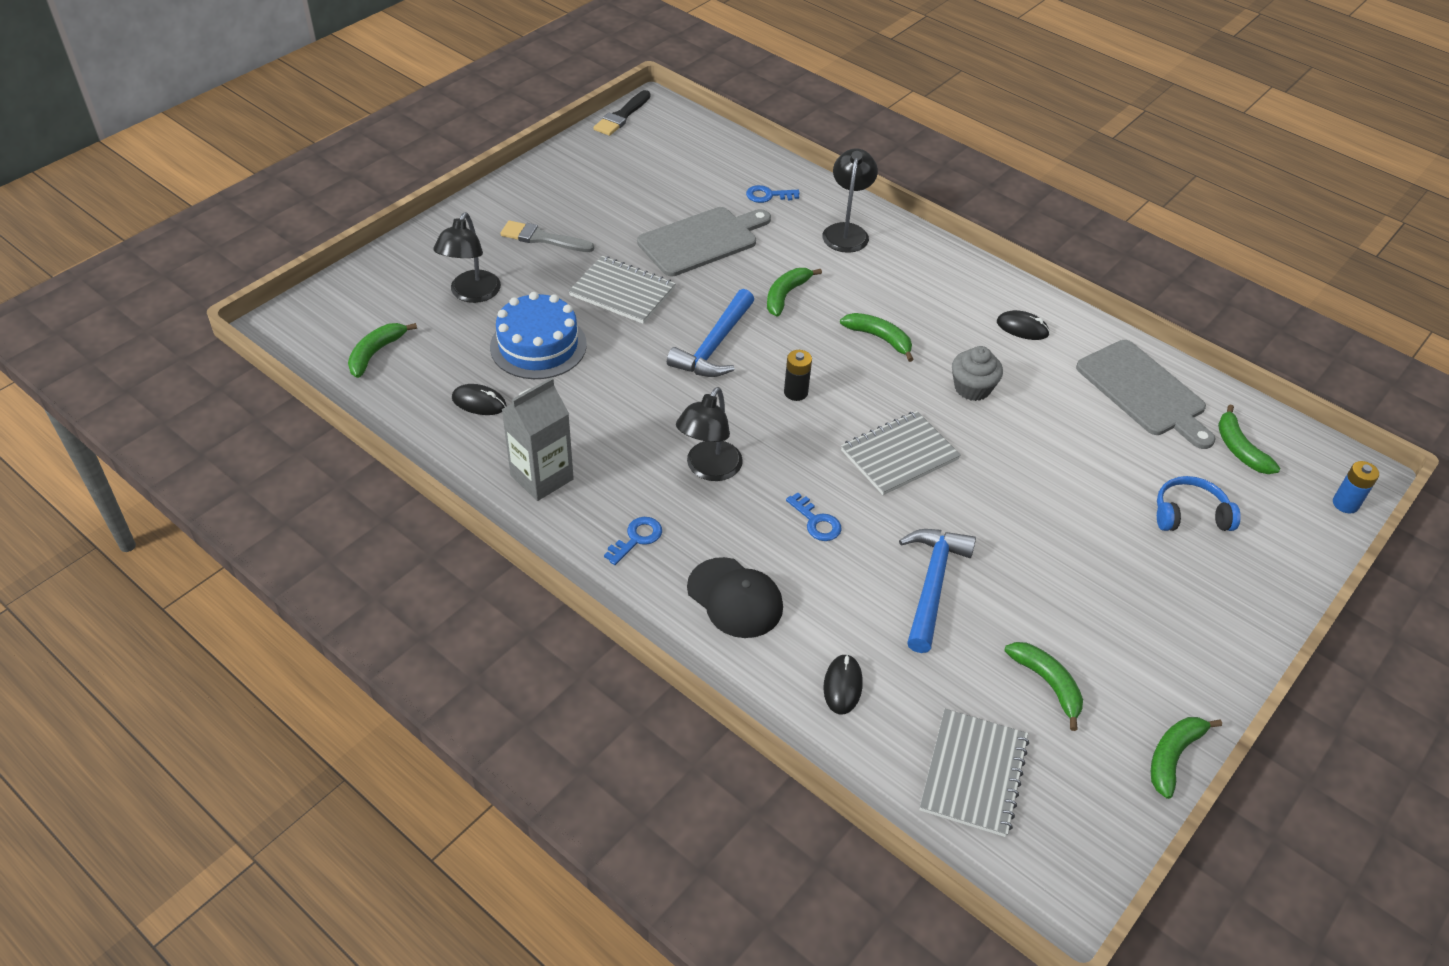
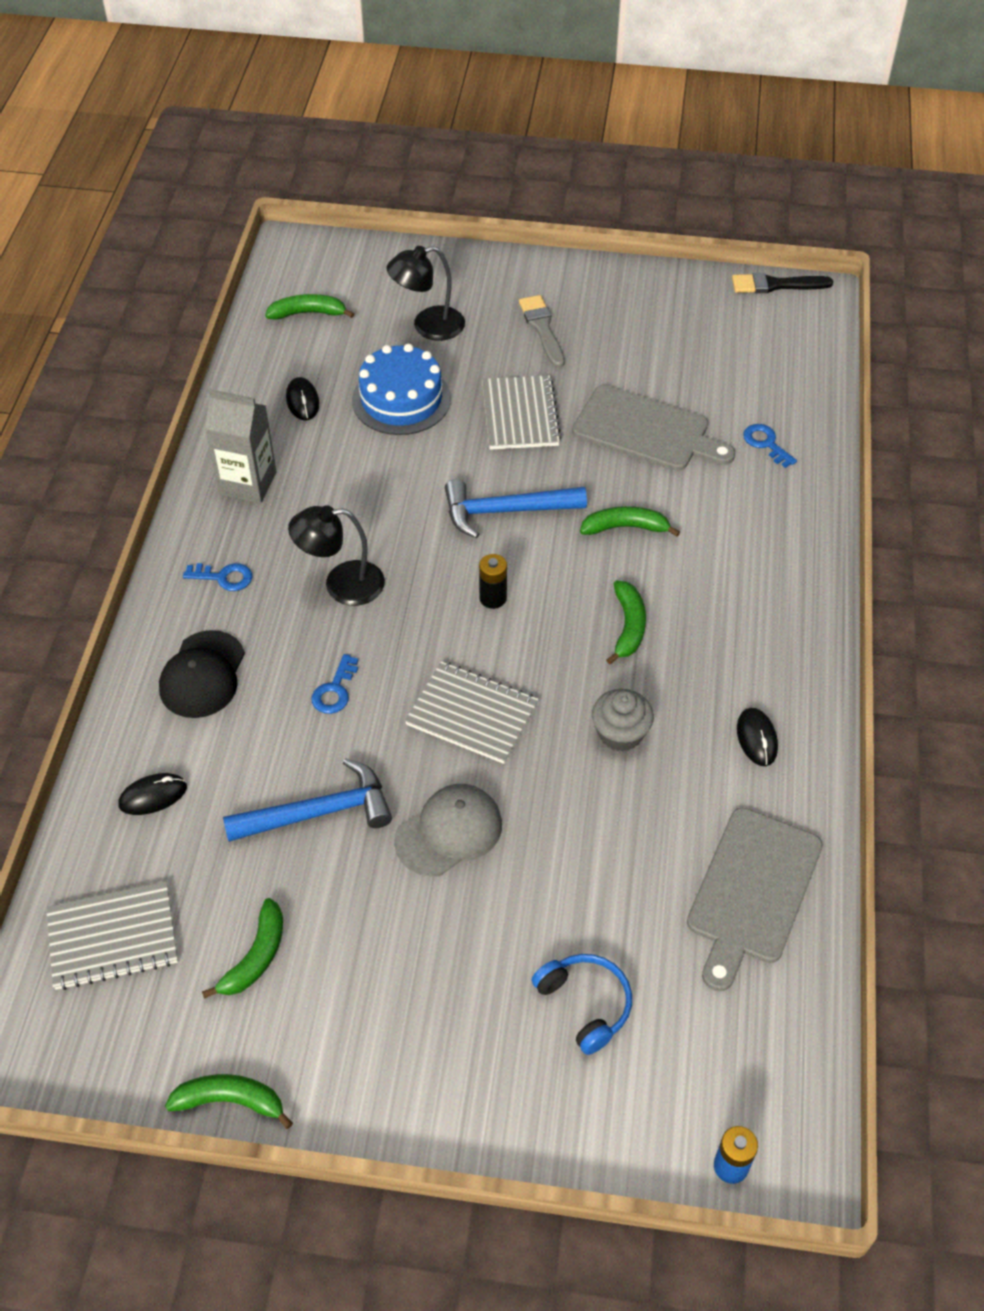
camera: 60 degrees right, 5 degrees up
black lamp [822,148,878,253] -> none
green banana [1218,405,1280,474] -> none
none -> grey cap [394,784,502,877]

